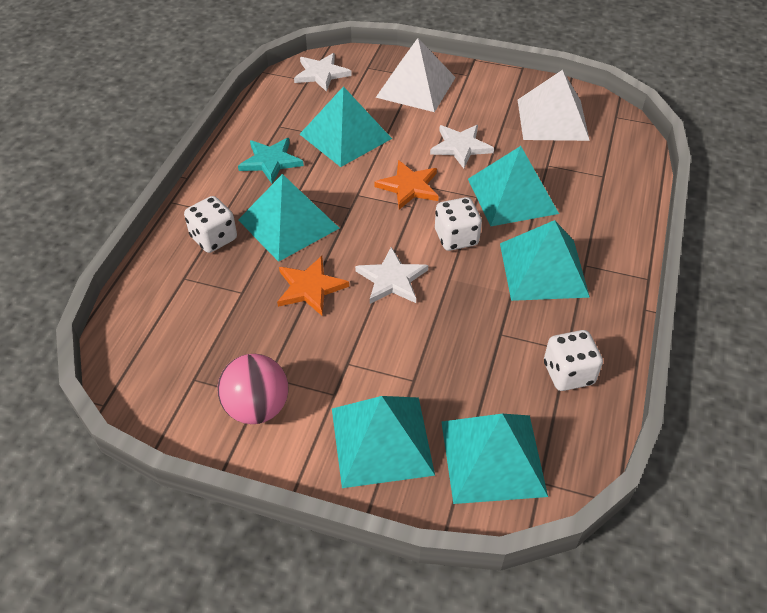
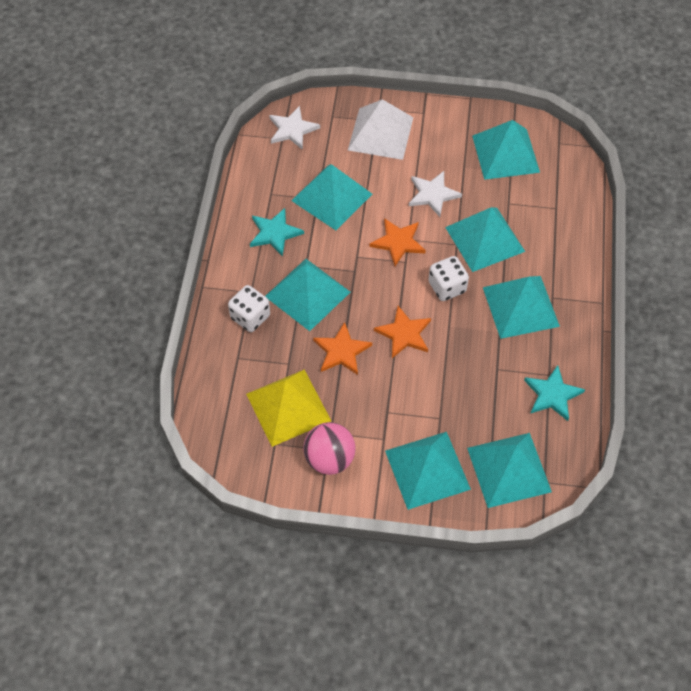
camera: 10 degrees left, 10 degrees up
white star [355,247,428,304] -> orange star [374,306,431,358]
white pyramid [518,70,590,141] -> turquoise pyramid [472,120,540,180]
white dice [544,330,603,391] -> turquoise star [524,365,585,421]
none -> yellow pyramid [246,370,331,447]

